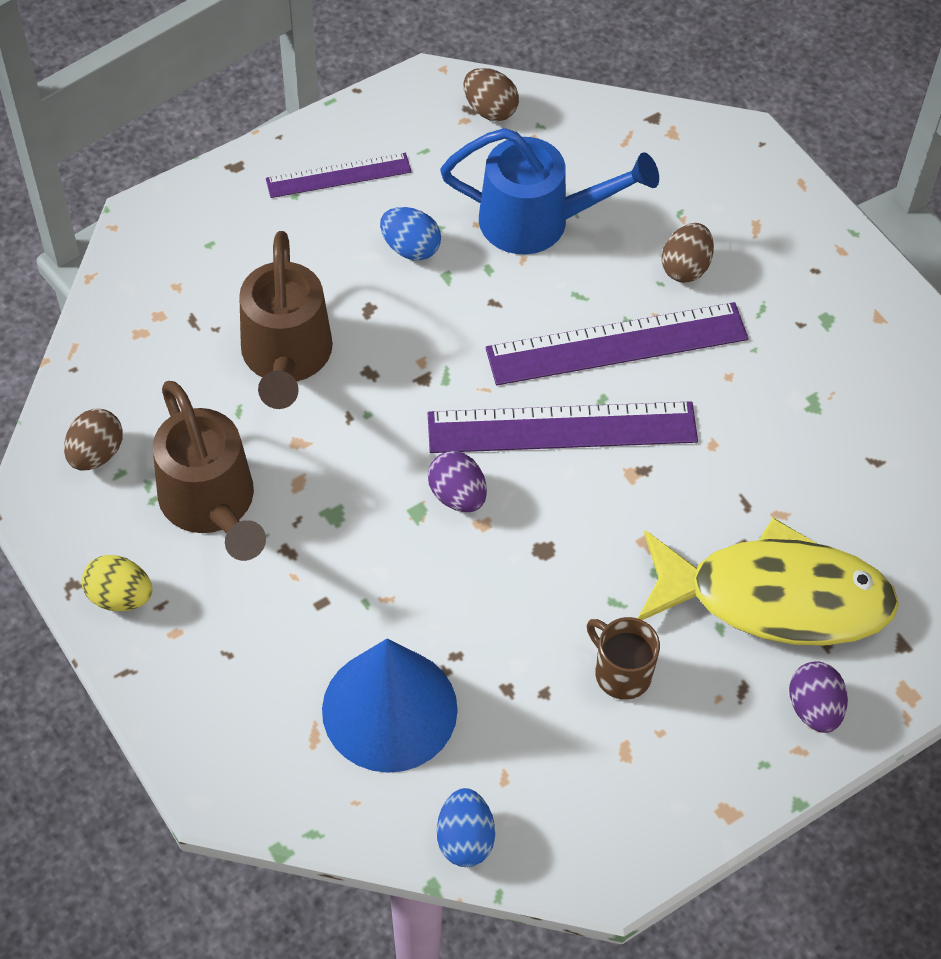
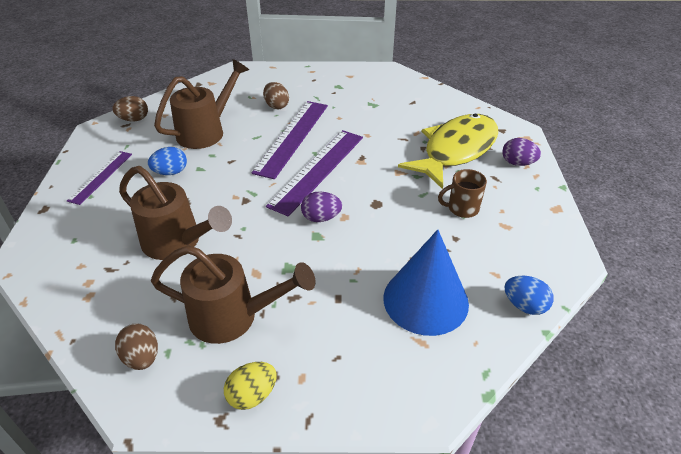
camera: 55 degrees left, 15 degrees down
blue watering can [440,128,659,254] -> brown watering can [154,59,249,149]

